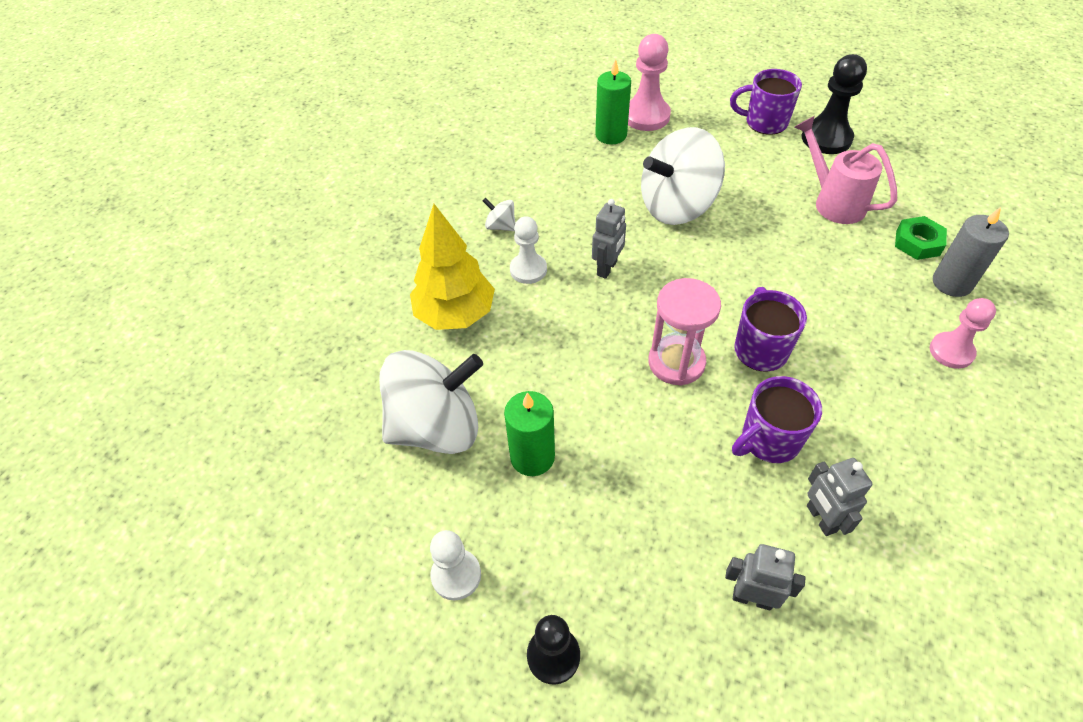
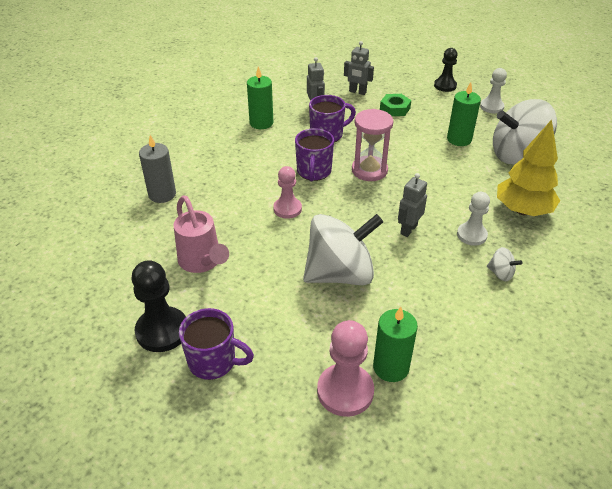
camera: 175 degrees left, 10 degrees down
green nut [895,216,947,260] -> green nut moved to [380,94,411,116]
pink pawn [930,298,996,369] -> pink pawn moved to [273,166,302,219]
none -> green candle [247,66,273,129]

